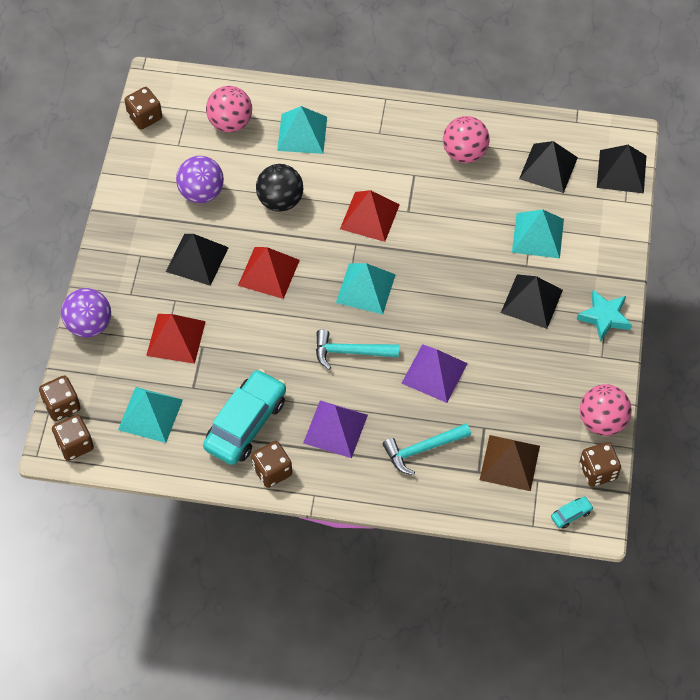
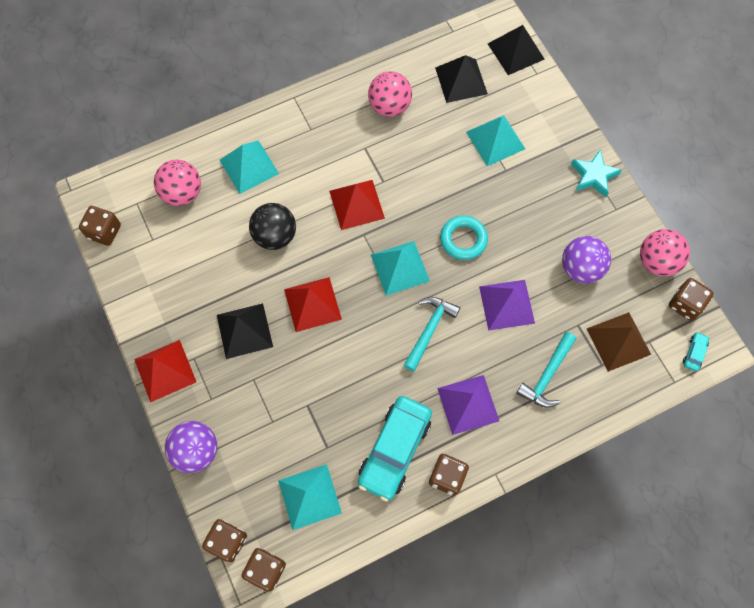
camera: 35 degrees left, 10 degrees up
red pyramid [146,314,206,364] -> red pyramid moved to [134,340,196,402]
purple ball [176,156,224,203] -> purple ball moved to [562,236,611,283]
turquoise car [203,369,286,465] -> turquoise car turned 150 degrees counterclockwise [358,396,432,502]
turquoise hammer [316,329,399,370] -> turquoise hammer turned 150 degrees clockwise [404,297,460,372]
black pyramid [501,274,563,329] -> none
none -> turquoise ring [440,215,488,260]

